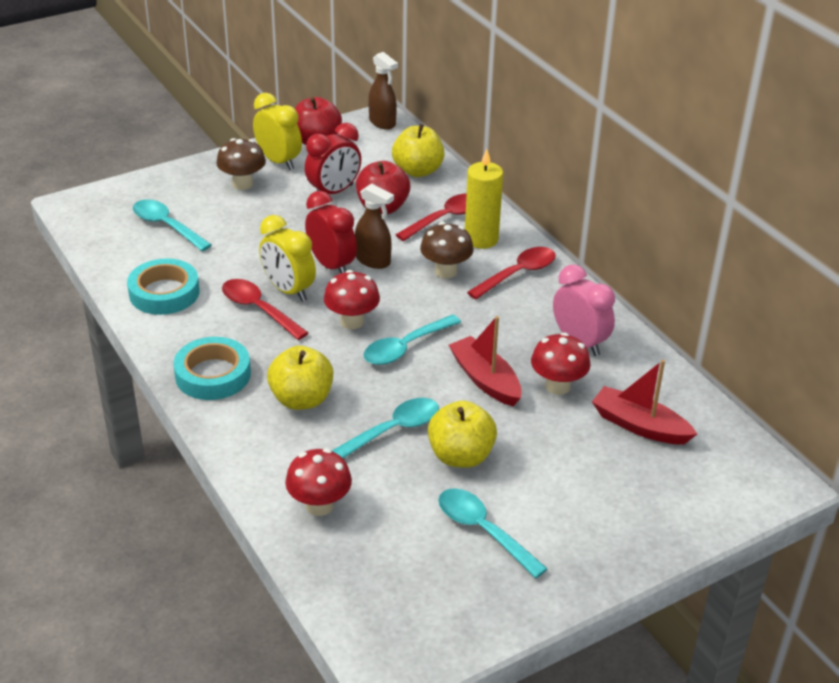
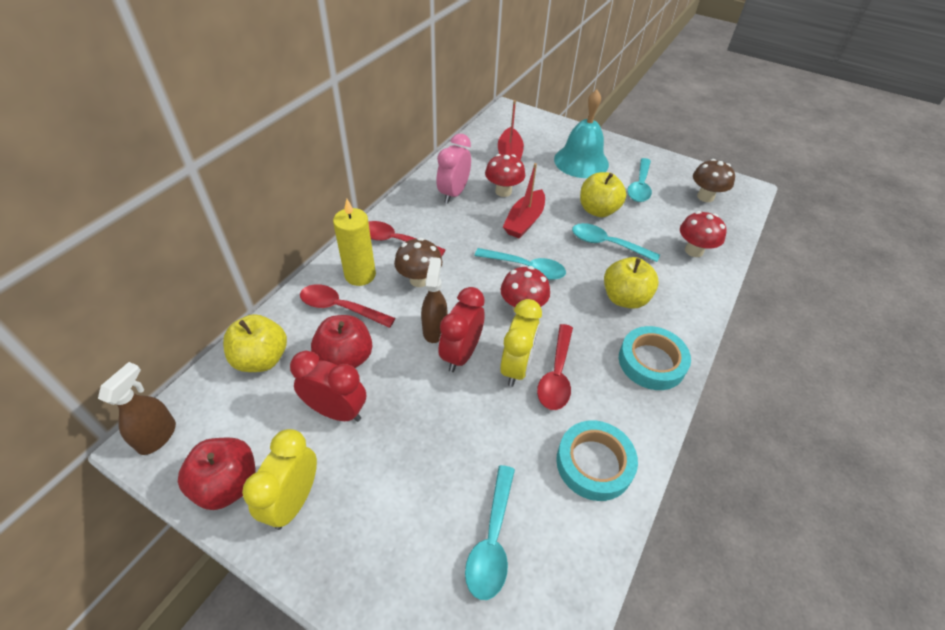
camera: 120 degrees left, 10 degrees up
brown mushroom [216,138,266,190] -> brown mushroom moved to [693,159,735,202]
none -> turquoise bell [554,90,609,178]

